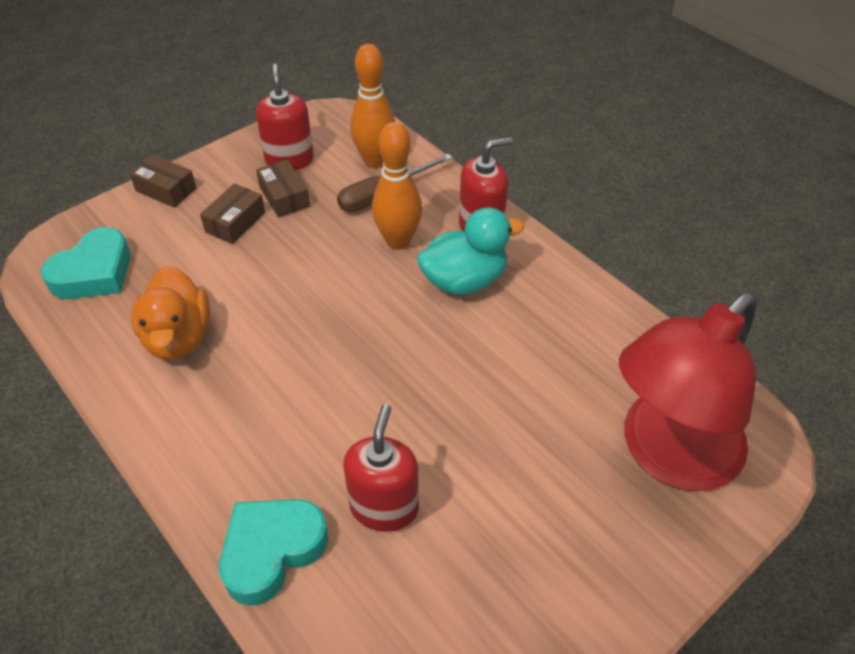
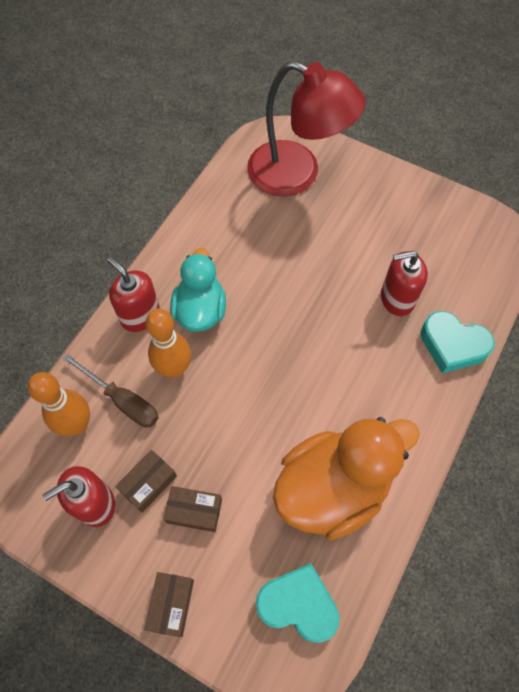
camera: 110 degrees left, 15 degrees up
orange duck [131,266,210,360] -> orange duck [273,417,420,540], size x1.56
turquoise duck [417,207,525,295] -> turquoise duck turned 45 degrees clockwise [170,248,226,332]

